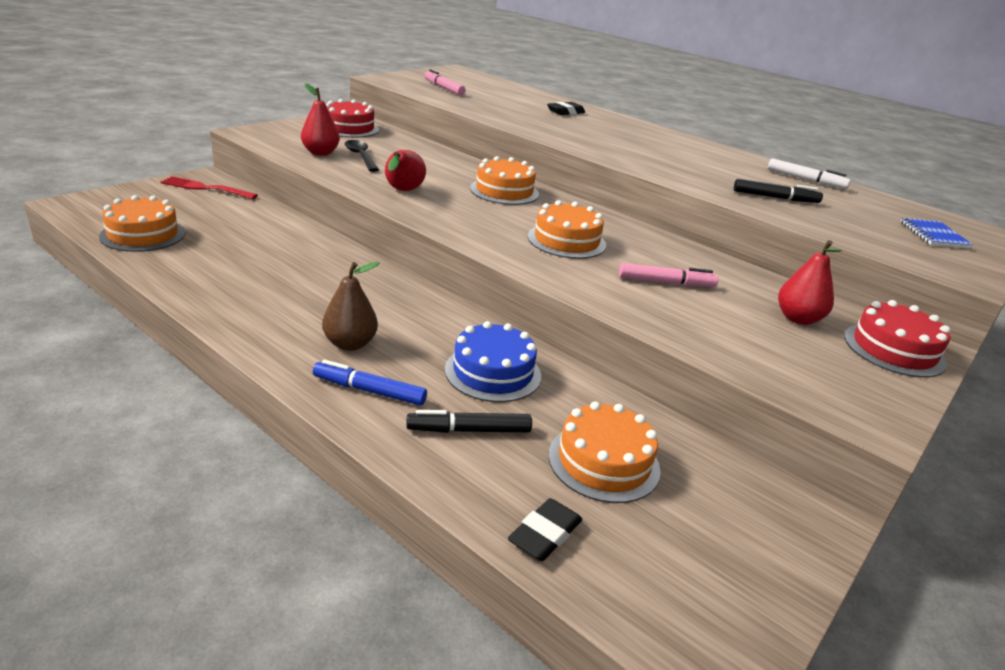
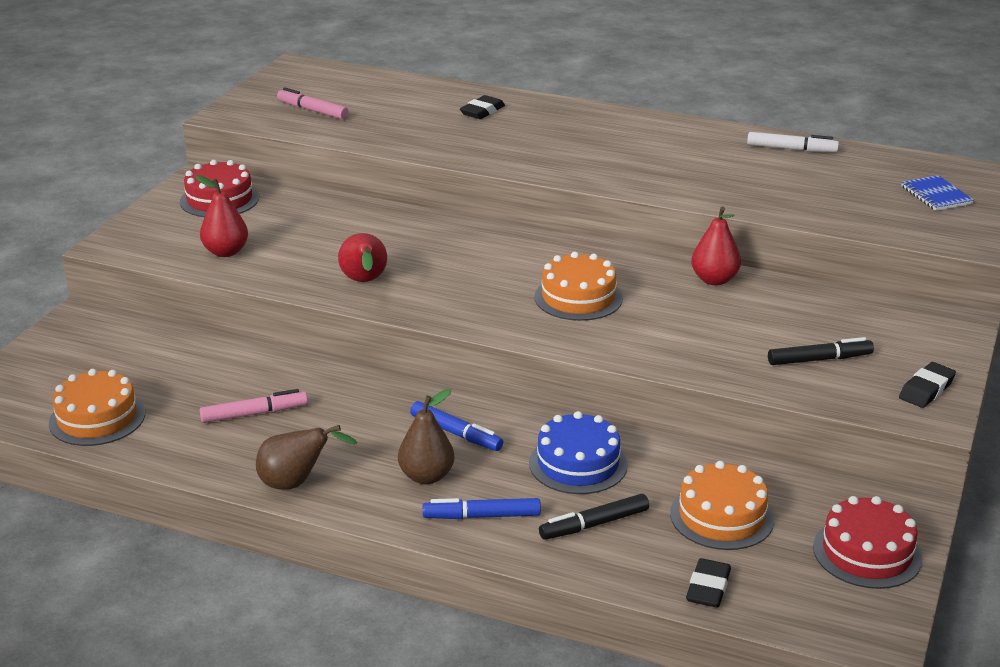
camera: 15 degrees left, 0 degrees up
red fork [161,176,258,199] -> none
black spoon [345,140,379,172] -> none
orange cake [470,156,539,205] -> none
pink marker [619,263,719,287] -> pink marker moved to [200,389,308,423]
black marker [734,179,823,203] -> black marker moved to [768,337,874,365]
red pear [778,240,842,325] -> red pear moved to [691,207,741,285]
red cake [844,300,950,378] -> red cake moved to [813,496,922,589]
none -> brown pear [256,425,357,490]
none -> blue marker [410,401,503,451]
none -> black eraser [899,362,956,408]

